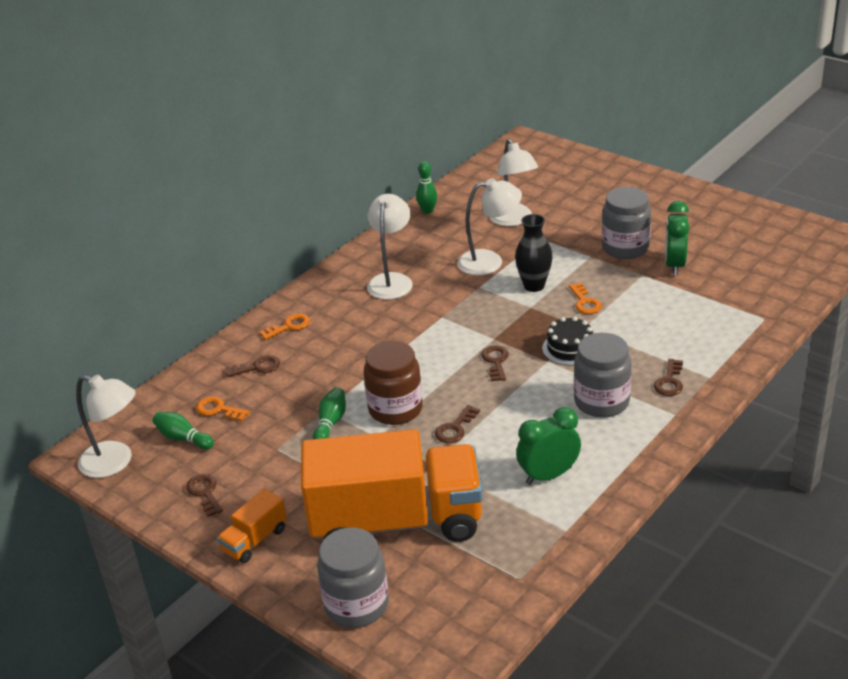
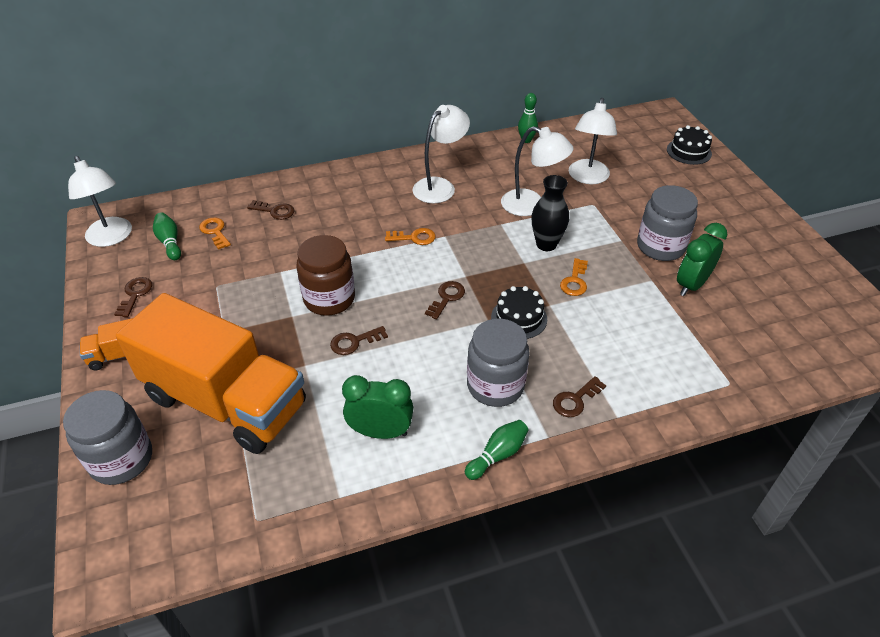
camera: 30 degrees right, 10 degrees up
orange key [259,313,310,340] -> orange key moved to [385,228,436,245]
green bowling pin [313,387,346,439] -> green bowling pin moved to [465,420,529,480]
none -> black cake [667,125,712,165]

